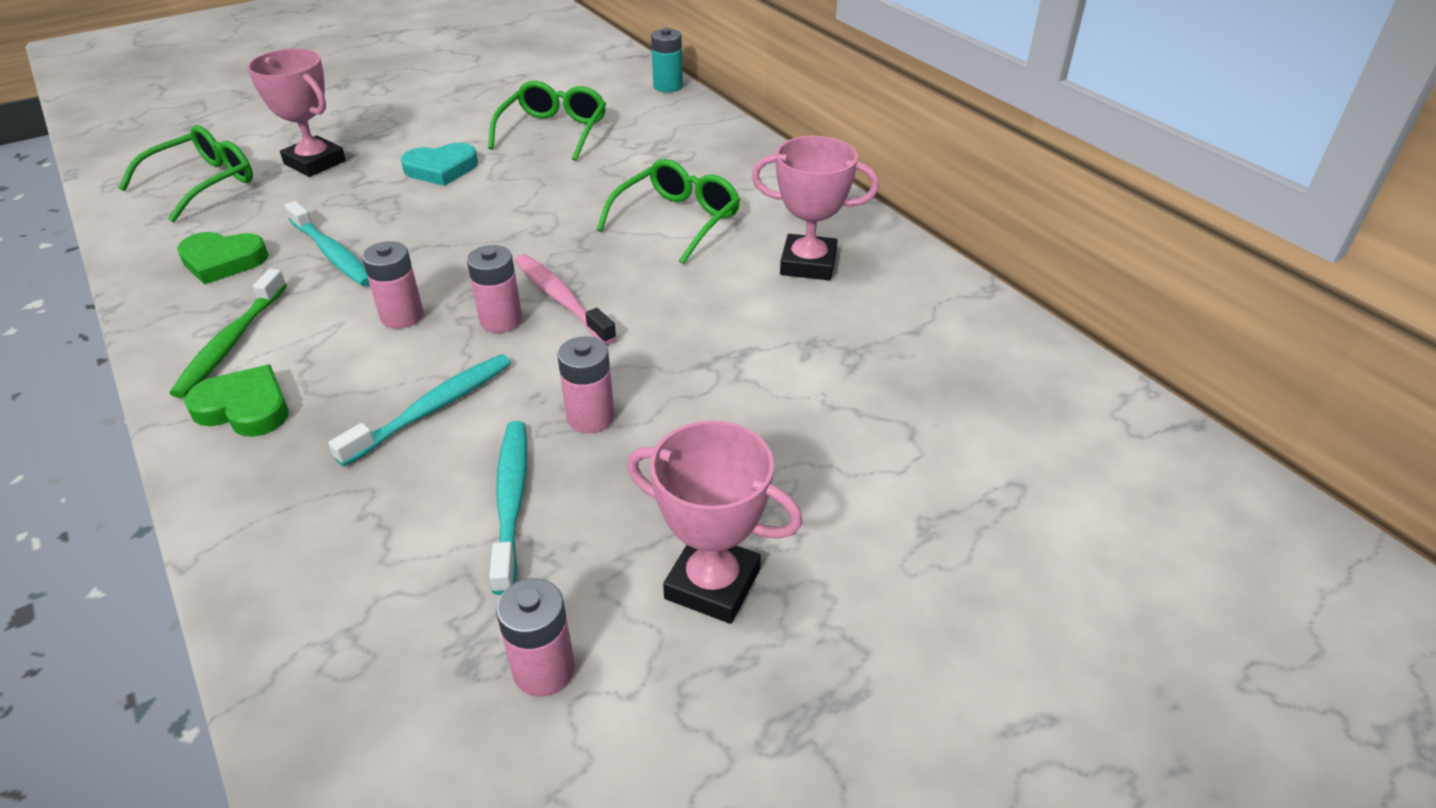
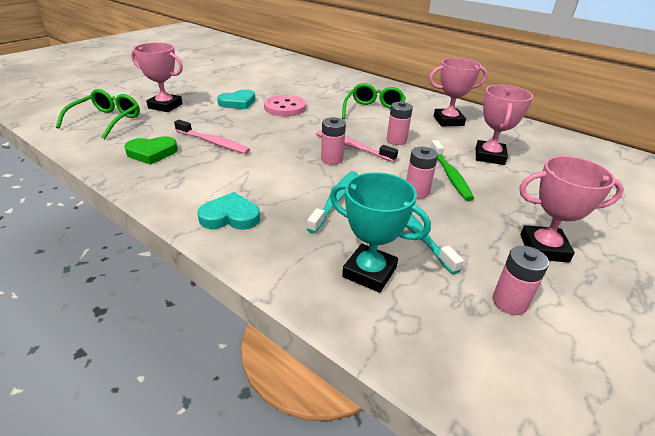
camera: 20 degrees left, 5 degrees down
green toothbrush [170,269,287,398] -> green toothbrush moved to [430,140,474,201]
green heart [184,365,289,437] -> turquoise heart [198,192,260,230]
turquoise toothbrush [285,201,370,286] -> pink toothbrush [174,120,250,154]
pink battery [362,241,423,329] -> pink battery moved to [387,101,413,145]
green glasses [488,81,606,161] -> none
turquoise battery [651,28,683,92] -> none
none -> pink button [264,95,306,116]
none -> turquoise trophy [330,172,431,293]
none -> pink trophy [476,85,533,165]

